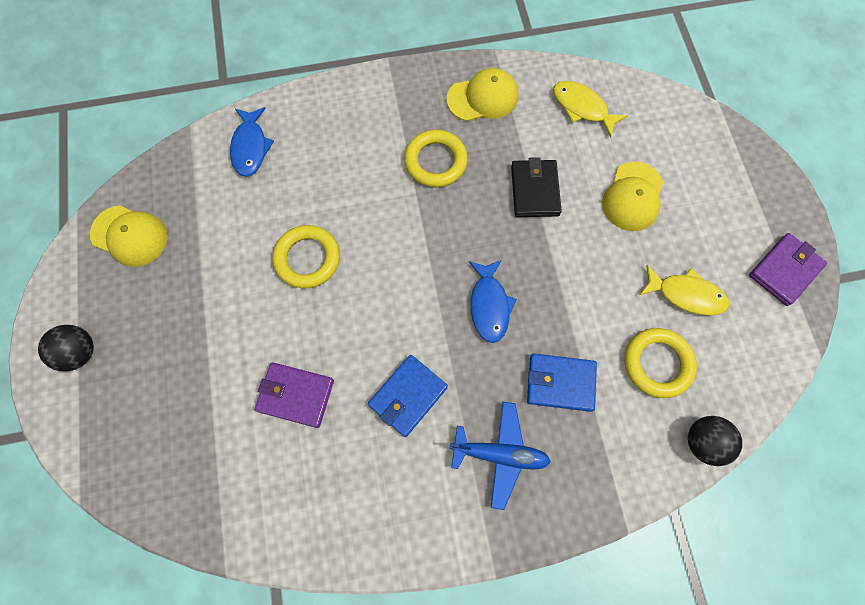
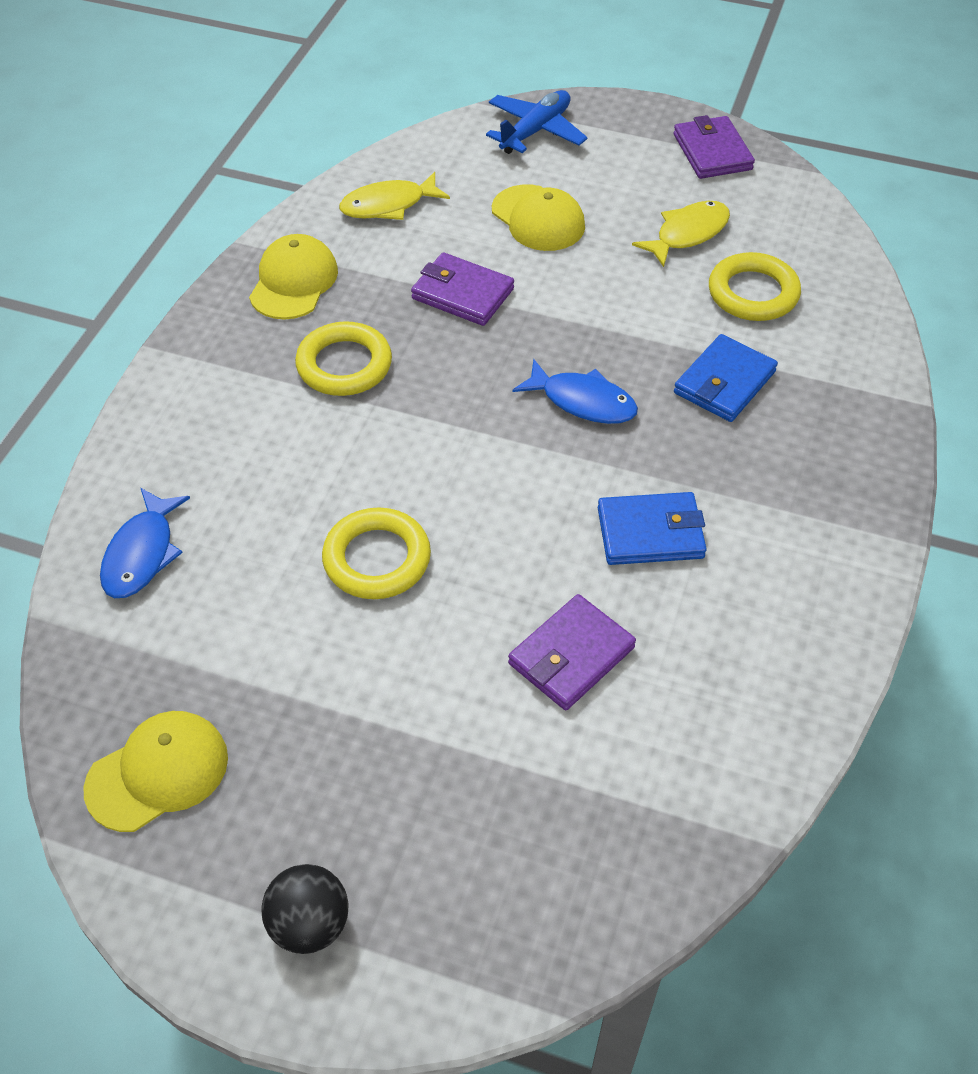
camera: 60 degrees left, 20 degrees down
blue fish [230,107,274,177] -> blue fish turned 75 degrees clockwise [100,488,190,598]
blue wallet [368,355,448,437] -> blue wallet turned 75 degrees counterclockwise [598,492,707,565]
blue plane [450,402,551,510] -> blue plane moved to [486,90,588,154]
black wallet [511,157,562,217] -> purple wallet [411,252,514,326]
black ball [688,416,742,466] -> none

